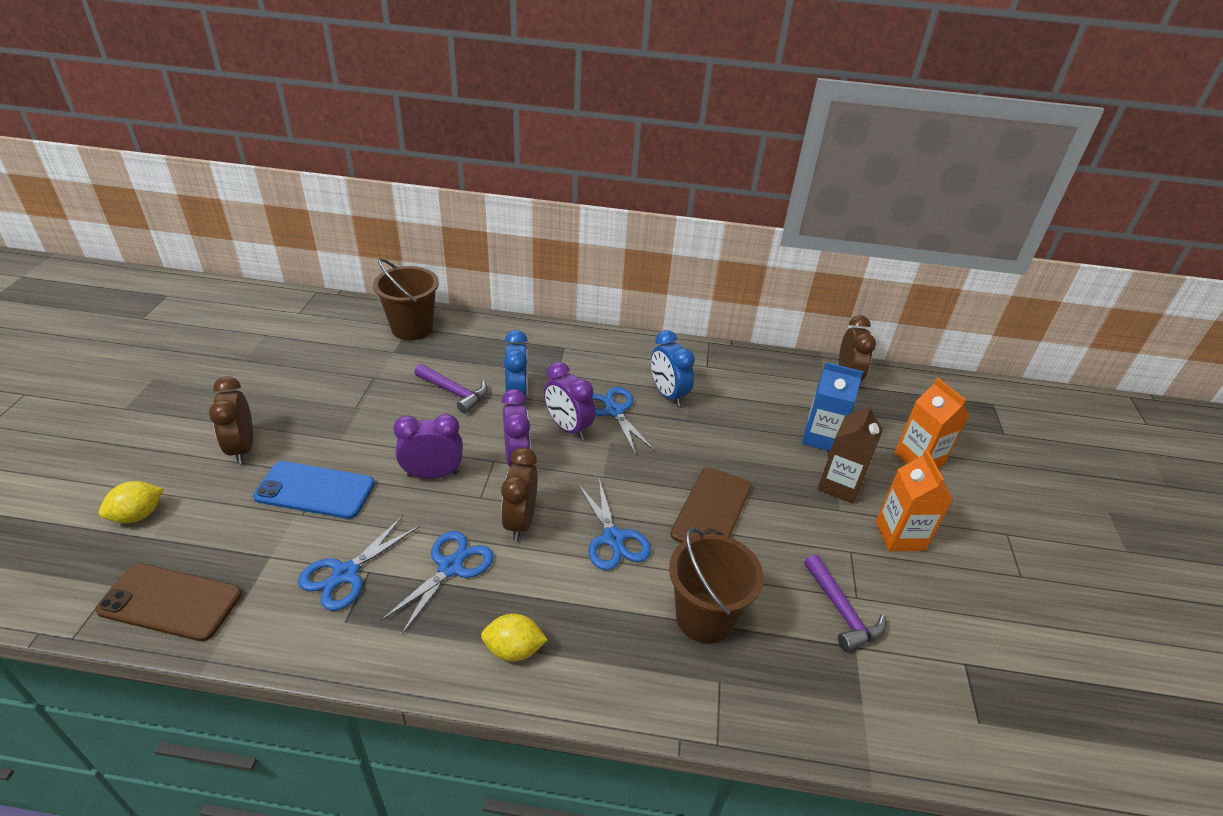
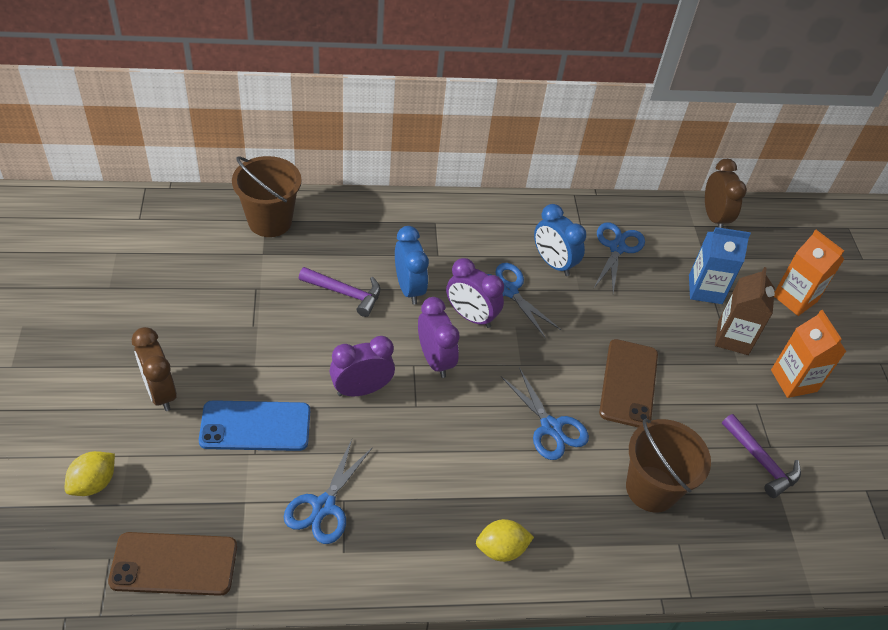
camera: 15 degrees left, 10 degrees up
blue scissors [380,531,494,635] -> blue scissors moved to [594,222,645,293]
brown clock [501,447,538,541] -> none

